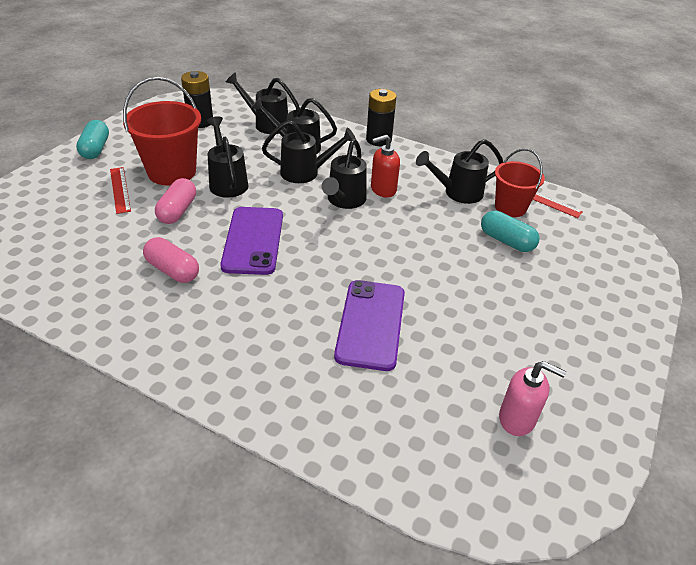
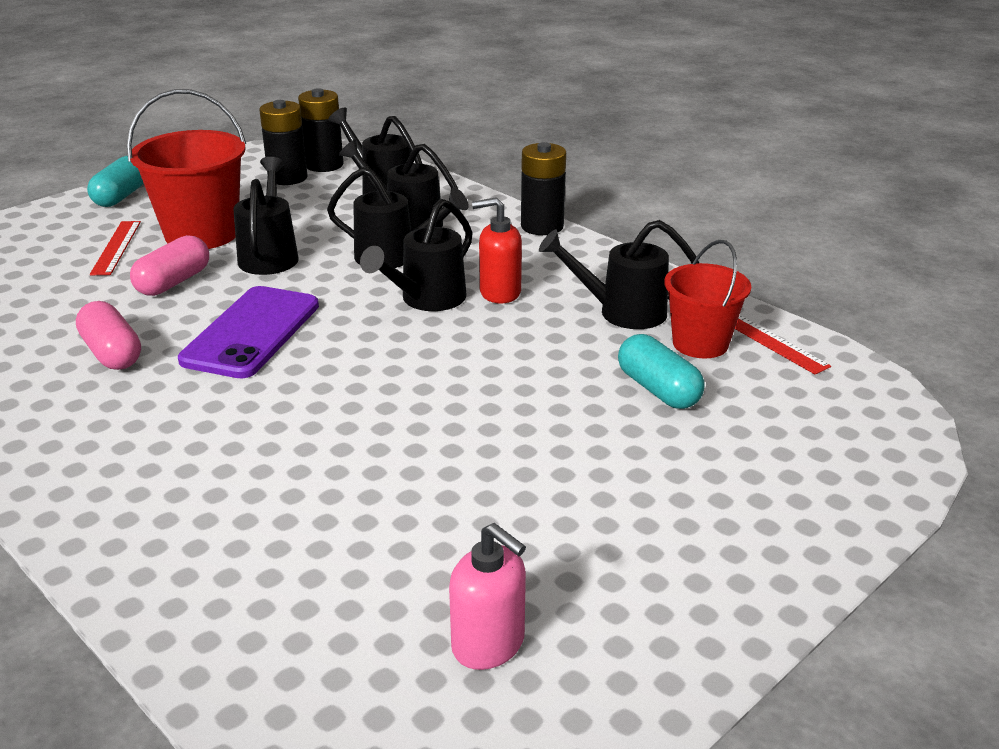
camera: 20 degrees right, 10 degrees down
purple phone [334,280,405,371] -> none
none -> black battery [298,88,344,172]

